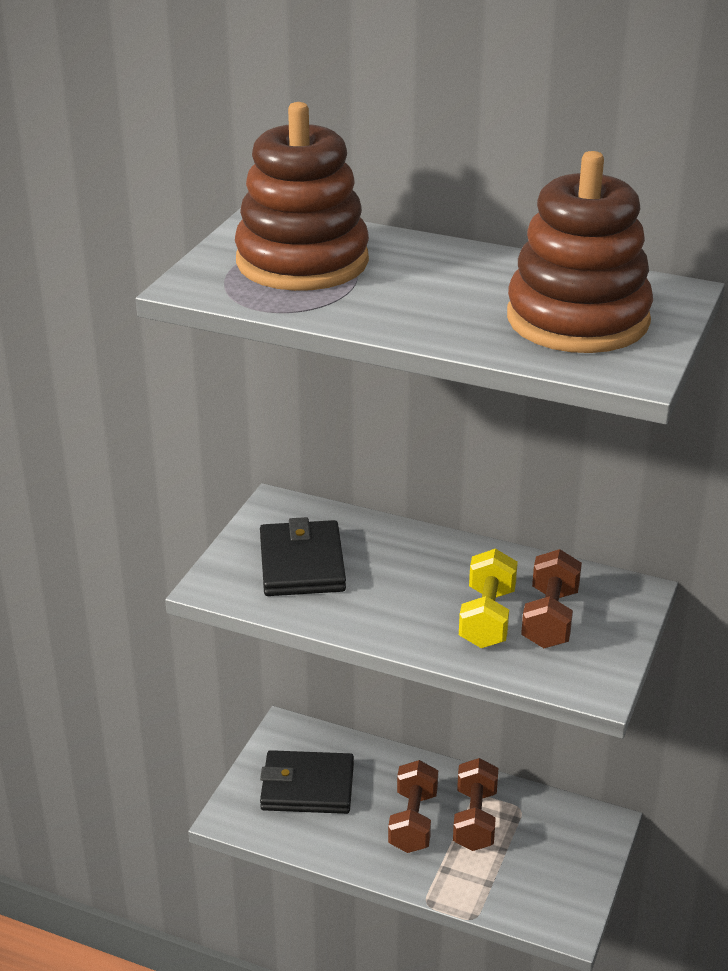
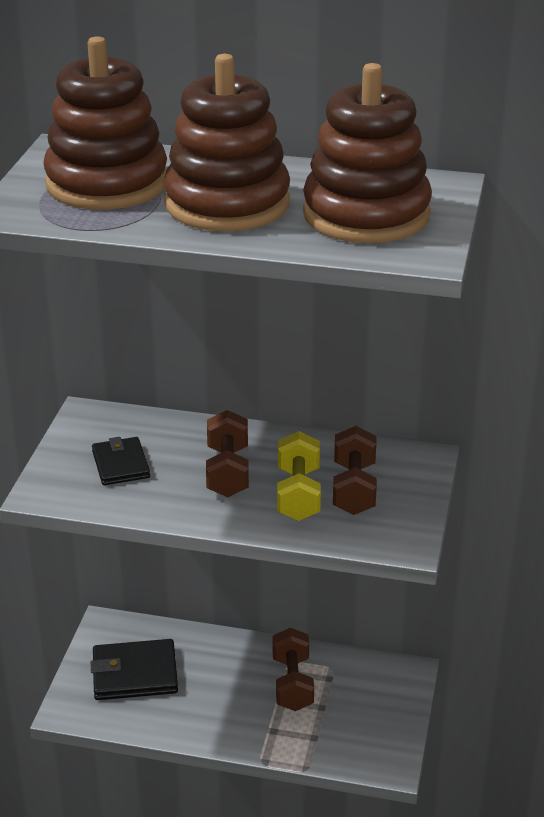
camera: 10 degrees left, 0 degrees up
black wallet [260,517,346,596] -> black wallet [92,437,150,485], size x0.65
brown dumbbell [388,760,438,853] -> brown dumbbell moved to [206,410,249,497]
none -> brown stacking toy [163,54,290,231]

